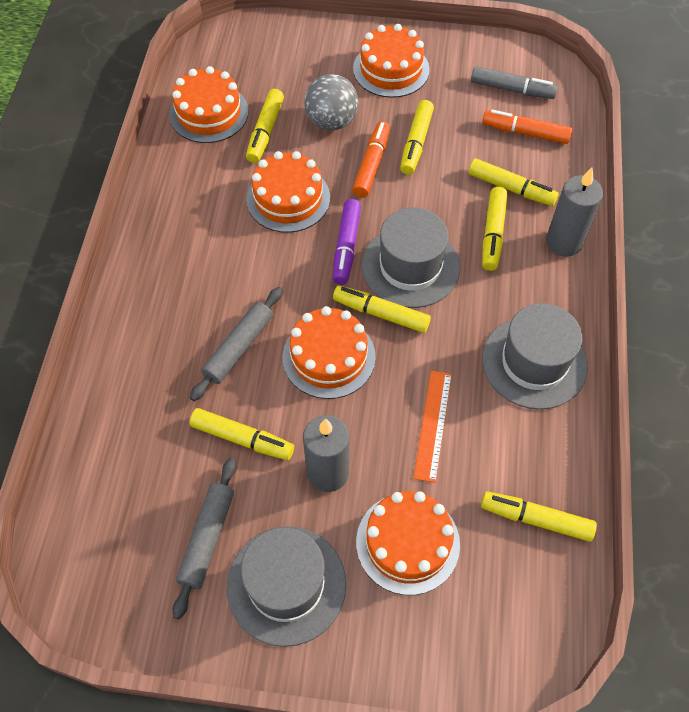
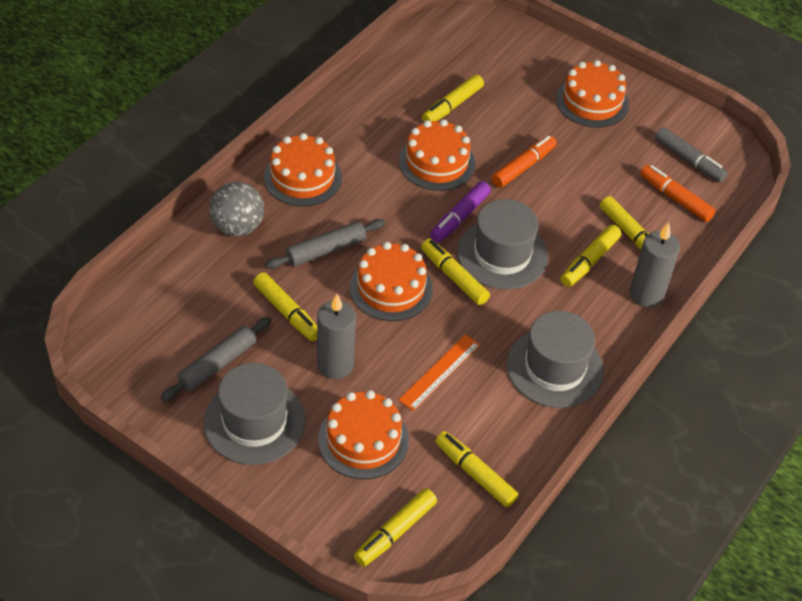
camera: 25 degrees right, 10 degrees down
orange cake [169,66,249,143] -> orange cake moved to [264,133,342,206]
grey ball [304,74,359,130] -> grey ball moved to [209,182,264,236]
yellow marker [400,100,434,175] -> yellow marker moved to [354,488,437,567]

